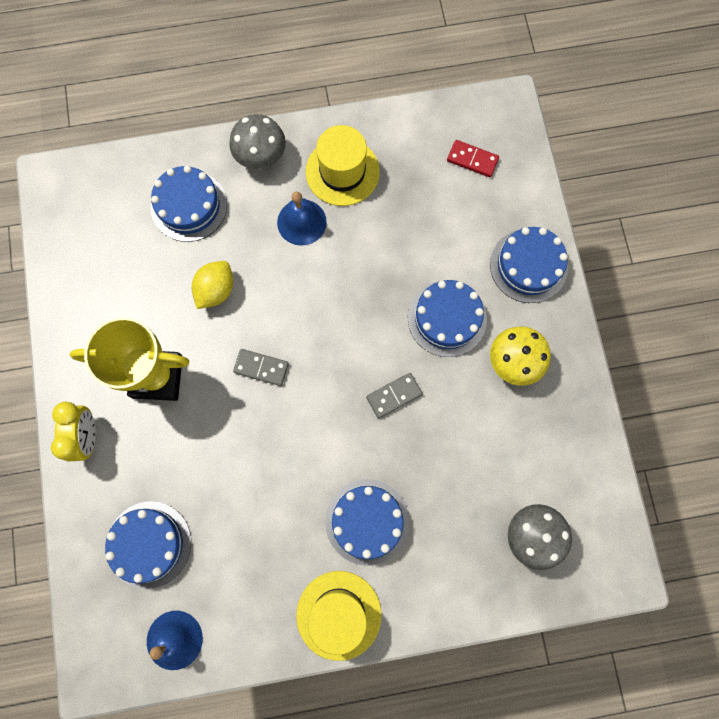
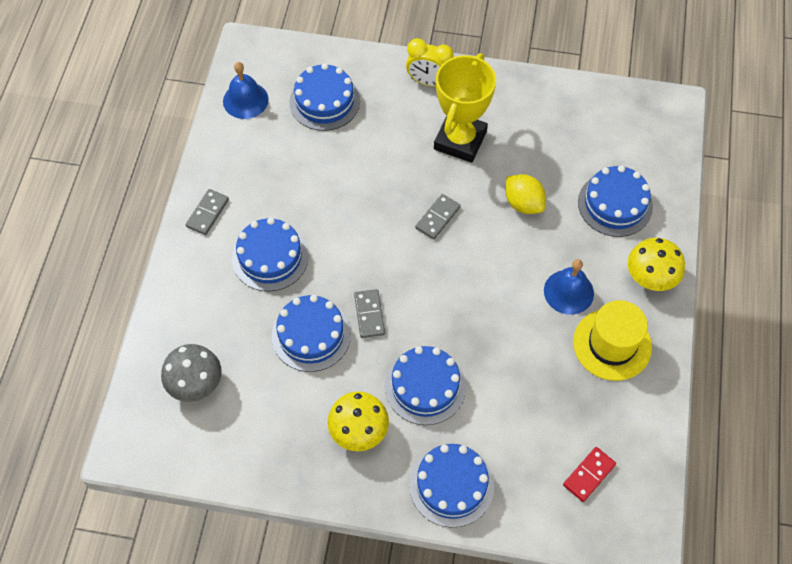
camera: 110 degrees right, 15 degrees down
grey mushroom [229,114,286,169] -> yellow mushroom [628,238,685,291]
yellow hat [296,571,382,661] -> grey domino [186,189,229,235]
none -> blue cake [272,295,351,372]

